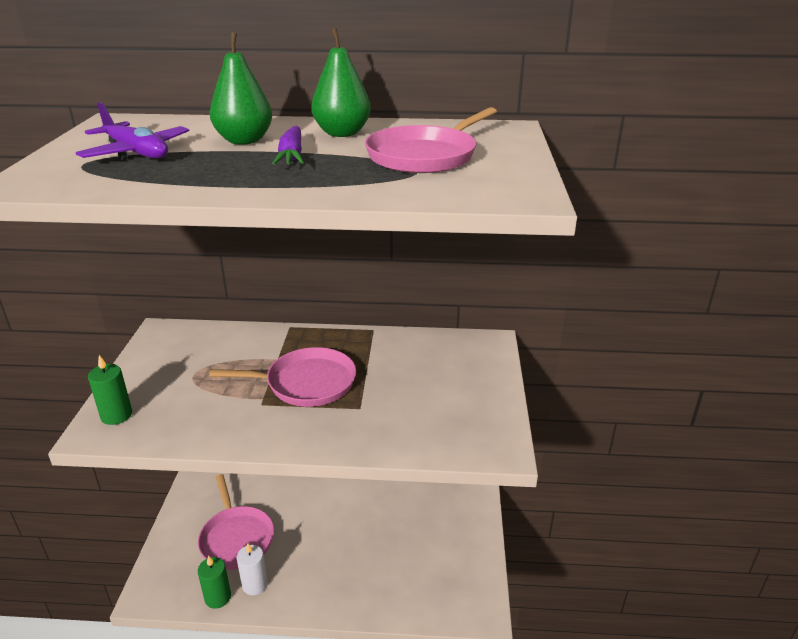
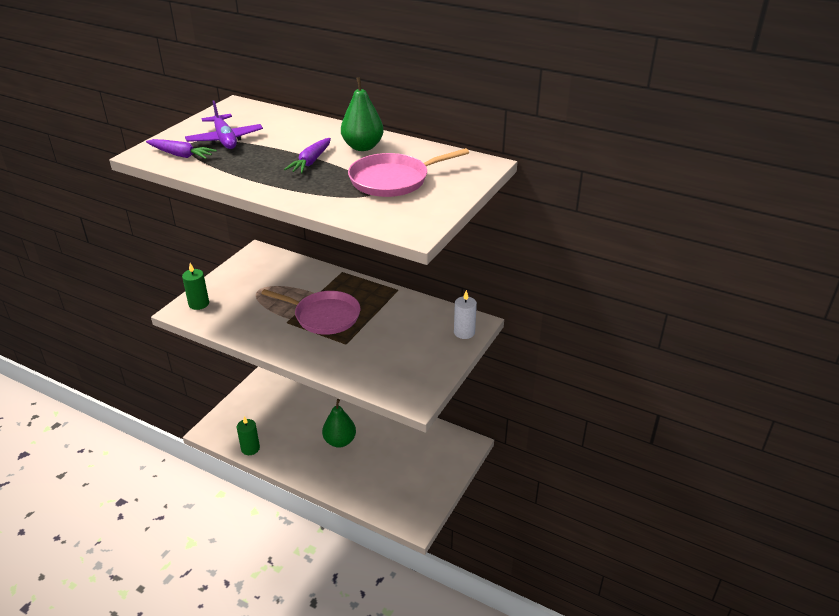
camera: 25 degrees right, 5 degrees up
pink pan [198,474,274,570] -> none
green pear [210,32,272,145] -> green pear moved to [322,399,356,448]
white candle [237,543,268,595] -> white candle moved to [454,290,477,339]
none -> purple carrot [146,139,217,159]

